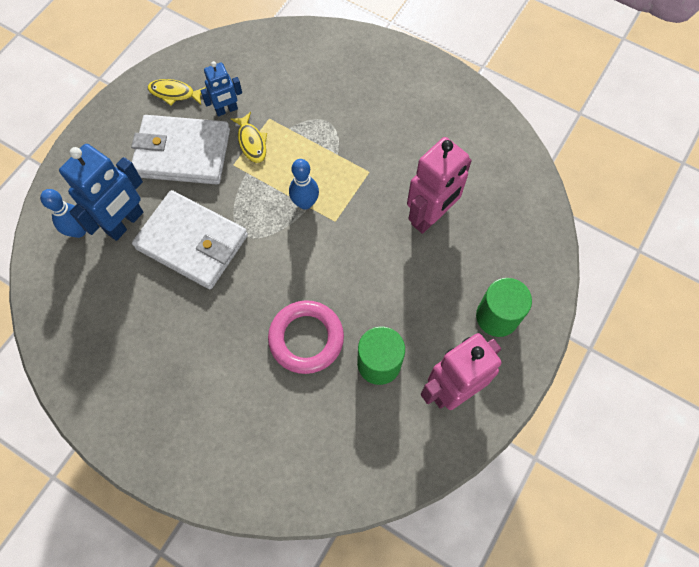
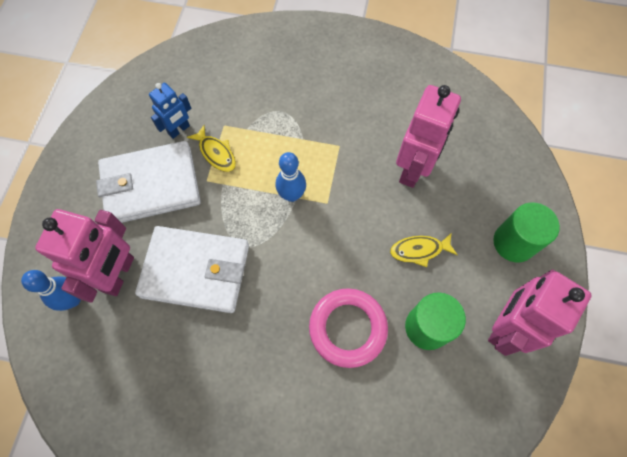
camera: 20 degrees left, 0 degrees up
blue robot [59,144,143,241] -> pink robot [35,209,134,303]
yellow fish [148,79,206,106] -> yellow fish moved to [390,232,457,267]

